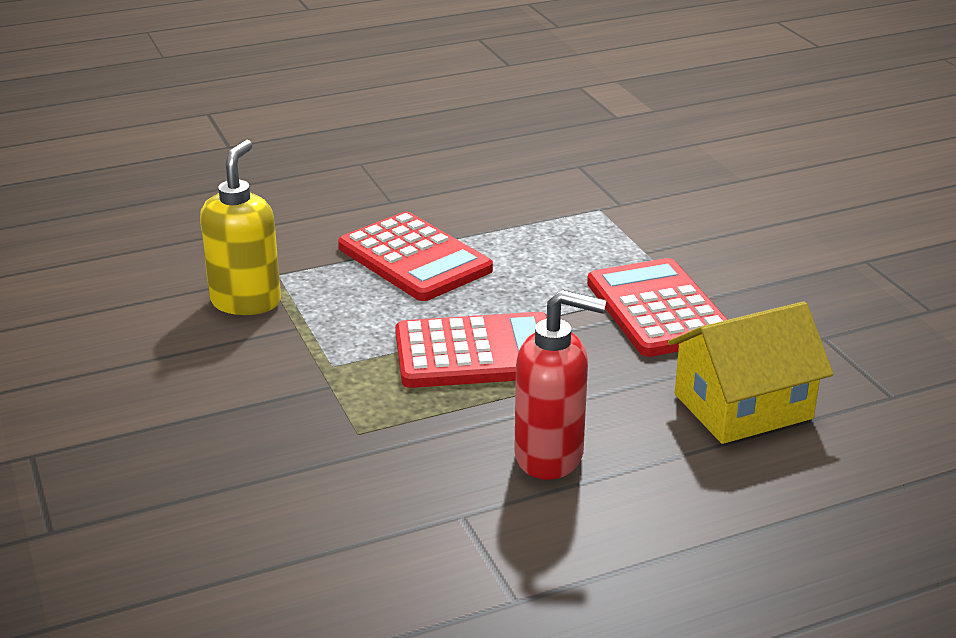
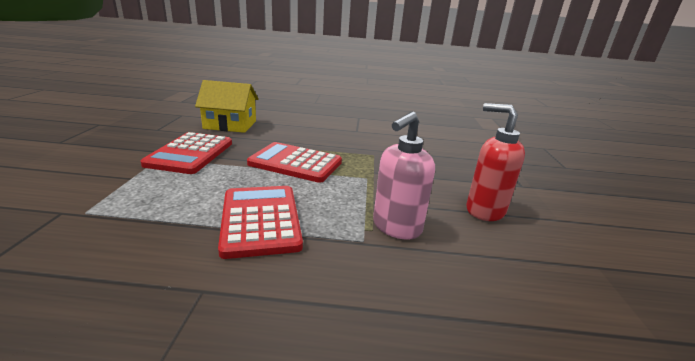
camera: 155 degrees left, 5 degrees down
yellow soap dispenser [200,140,281,315] -> pink soap dispenser [373,111,435,240]
red soap dispenser [514,290,606,480] -> red soap dispenser moved to [466,103,525,221]

